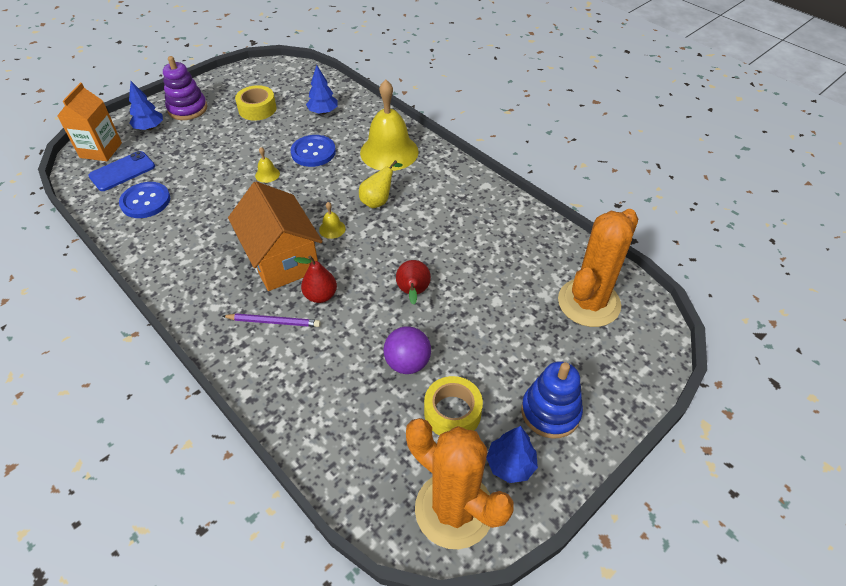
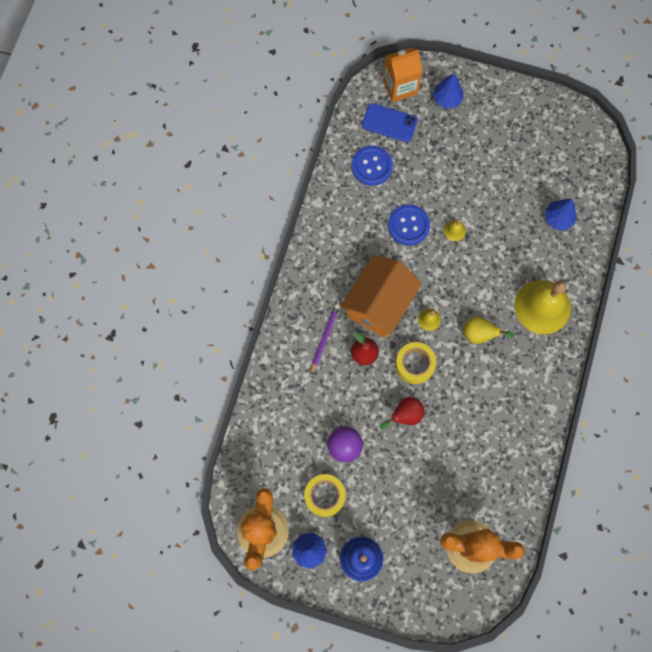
camera: 60 degrees right, 25 degrees up
purple stacking toy [163,56,207,120] -> none
purple pencil [223,313,321,327] -> purple pencil turned 135 degrees counterclockwise [311,304,340,374]
yellow tape [235,85,276,121] -> yellow tape moved to [395,342,437,384]
blue button [291,135,336,167] -> blue button moved to [388,204,430,245]

